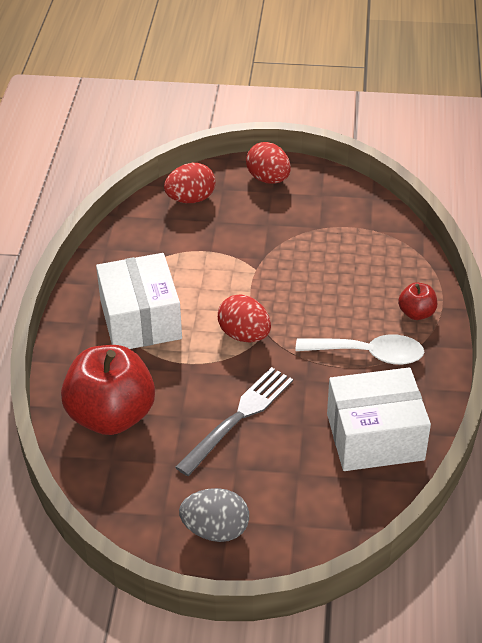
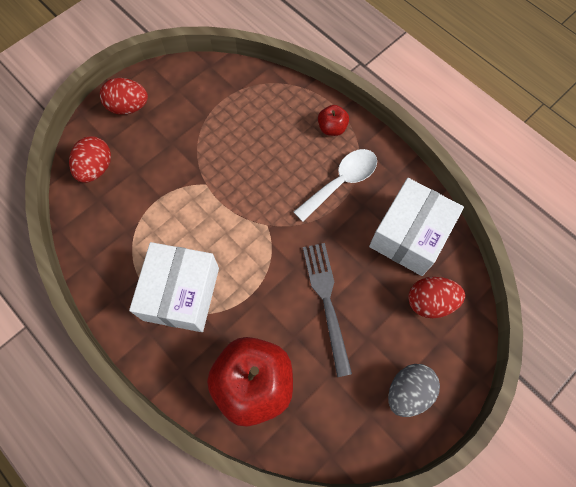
camera: 50 degrees left, 25 degrees up
white box [96,253,182,349] -> white box turned 75 degrees clockwise [129,242,219,332]
red egg [218,294,271,342] -> red egg moved to [408,277,465,318]

